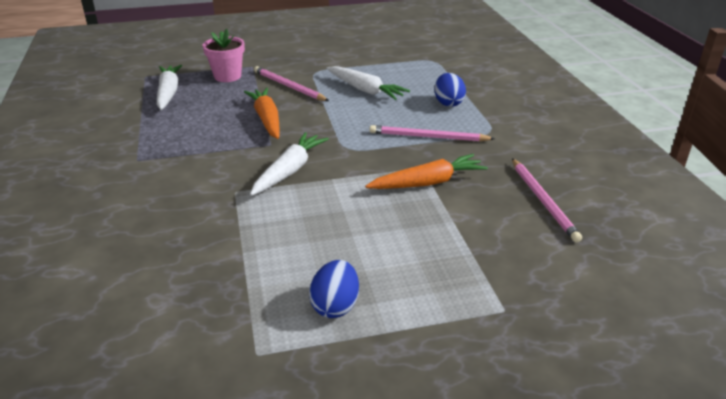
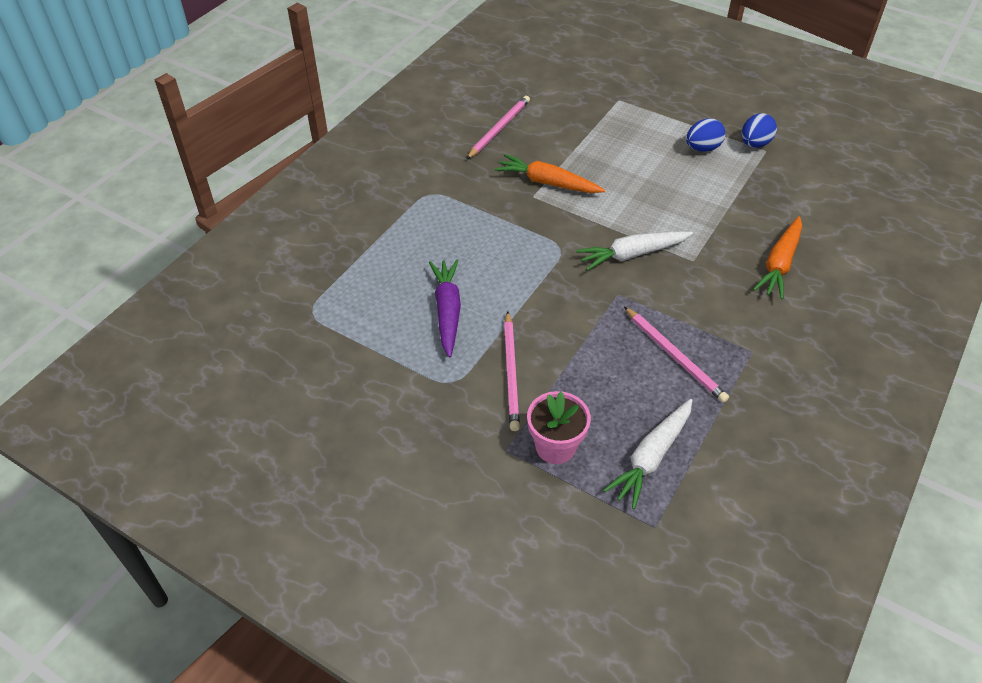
camera: 135 degrees left, 15 degrees up
orange carrot [244,88,280,139] -> orange carrot moved to [753,216,802,300]
white carrot [327,66,410,100] -> purple carrot [429,259,461,358]
pink pencil [370,125,495,142] -> pink pencil moved to [624,307,729,403]
blue egg [435,73,466,107] -> blue egg moved to [742,113,777,148]

